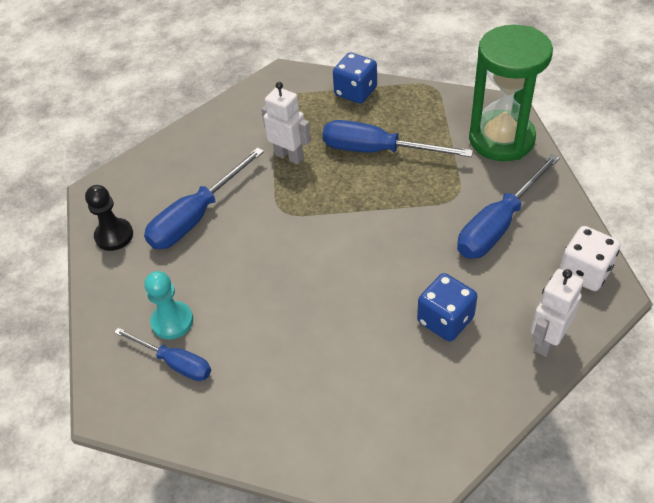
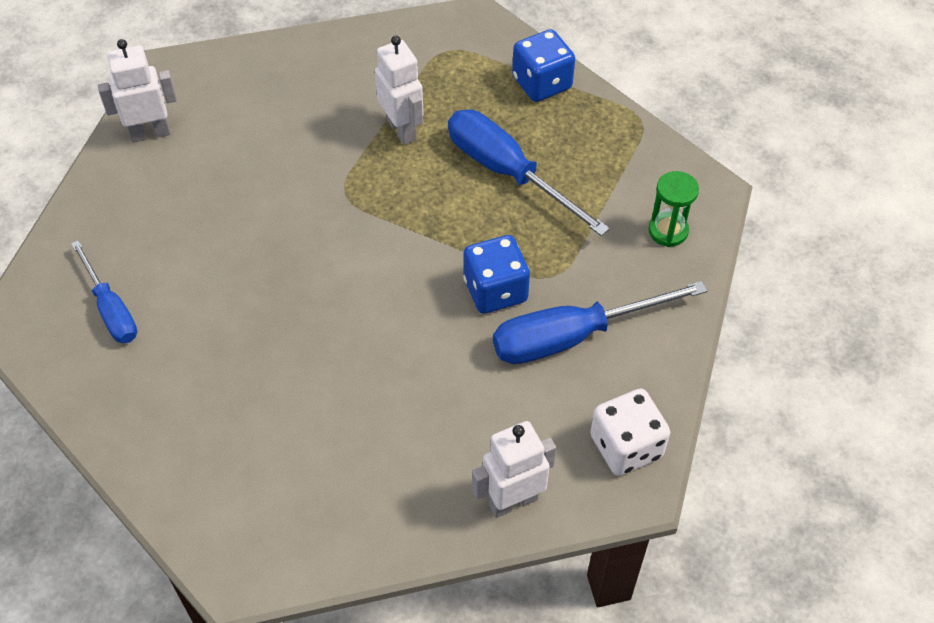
camera: 25 degrees right, 5 degrees up
black pawn [85,185,133,251] -> white robot [98,39,177,143]
blue screwdriver [144,147,264,249] -> none
turquoise pawn [144,271,193,339] -> none
blue dice [417,273,478,342] -> blue dice moved to [463,235,530,314]
green hourglass [469,25,553,161] -> green hourglass [648,171,699,247], size x0.43

